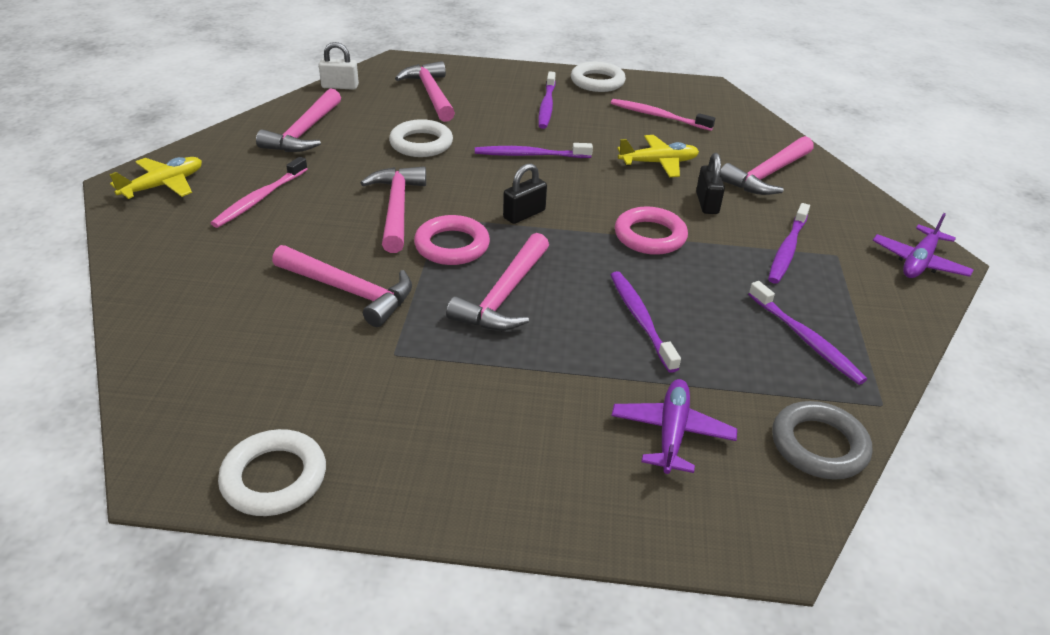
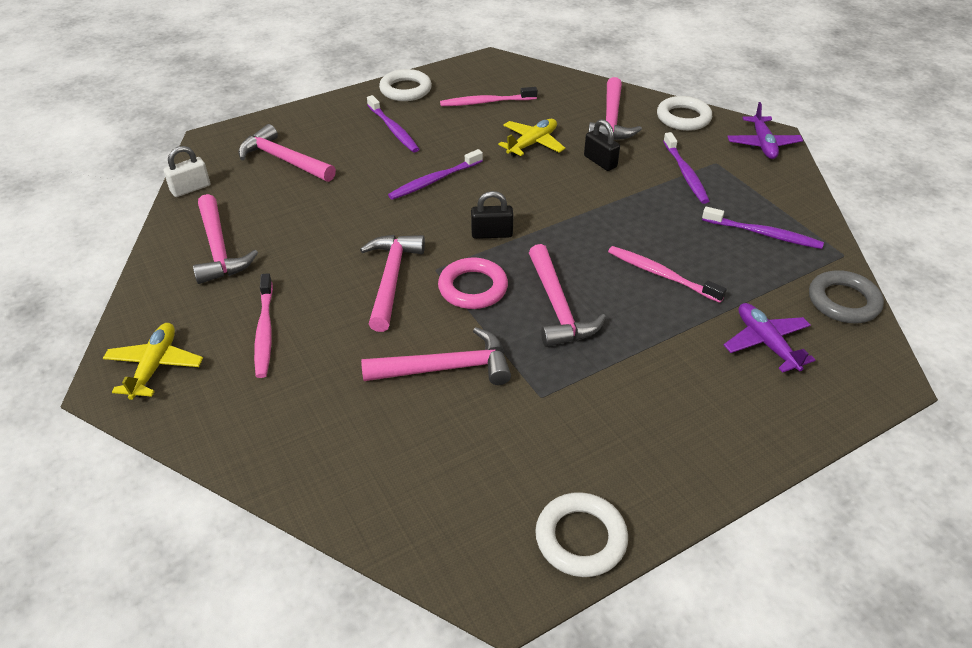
camera: 35 degrees left, 5 degrees up
pink hammer [361,166,426,253] -> pink hammer turned 45 degrees clockwise [360,235,425,332]
white ring [389,119,453,157] -> white ring moved to [657,96,712,131]
black padlock [503,163,547,224] -> black padlock turned 75 degrees clockwise [471,191,513,239]
purple toothbrush [611,271,681,373] -> pink toothbrush [608,246,727,303]
pink ring [615,207,688,255] -> none

